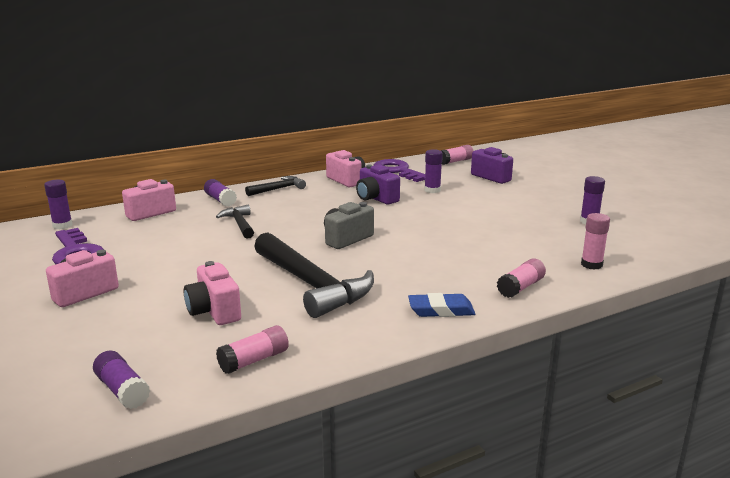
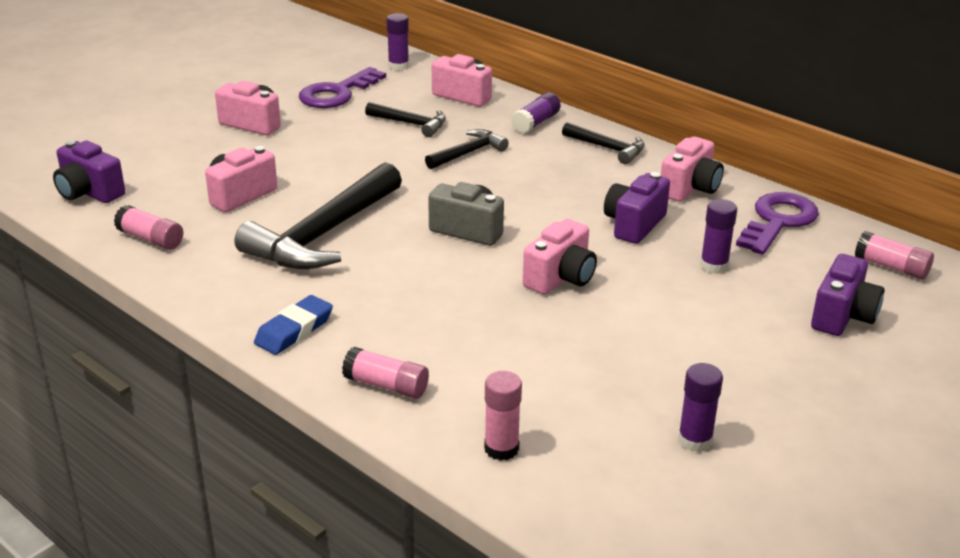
camera: 70 degrees right, 10 degrees up
purple glue stick [93,351,150,409] -> purple camera [53,140,125,203]
blue eraser [408,293,475,317] -> blue eraser turned 60 degrees clockwise [254,295,333,355]
none -> black hammer [365,102,446,137]
none -> pink camera [523,219,597,295]

